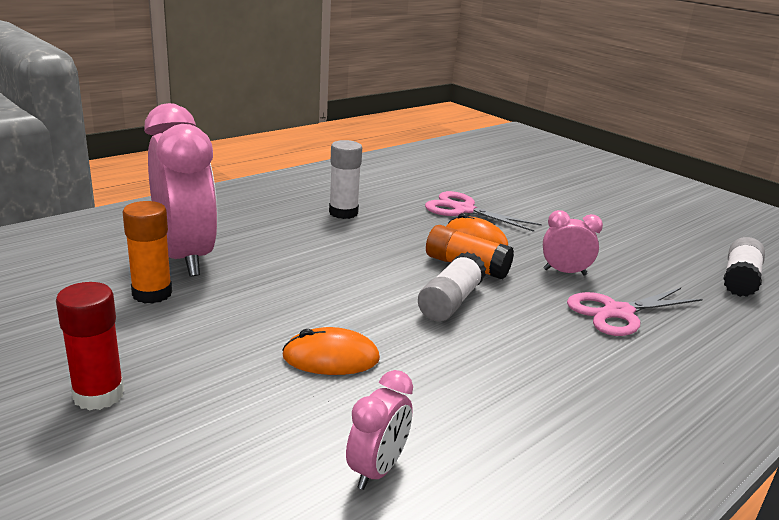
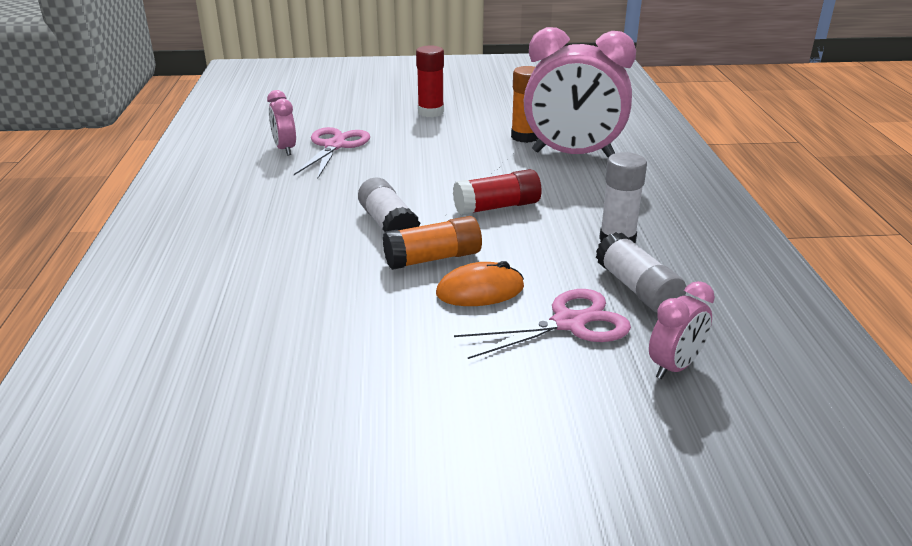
camera: 130 degrees right, 5 degrees up
orange mouse [282,327,380,375] -> none
pink clock [543,210,603,275] -> pink clock moved to [649,281,715,379]
pink scissors [567,288,703,336] -> pink scissors moved to [294,127,370,178]
white glue stick [723,237,765,297] -> white glue stick moved to [596,232,686,313]
none -> red glue stick [453,169,542,215]

